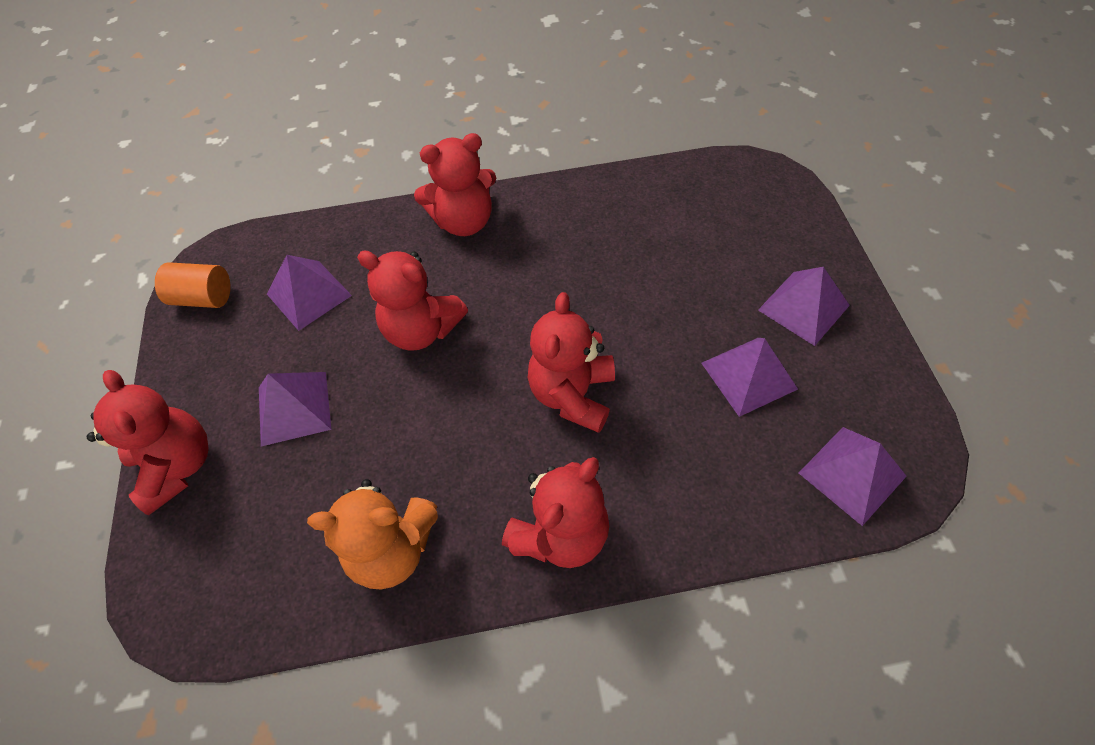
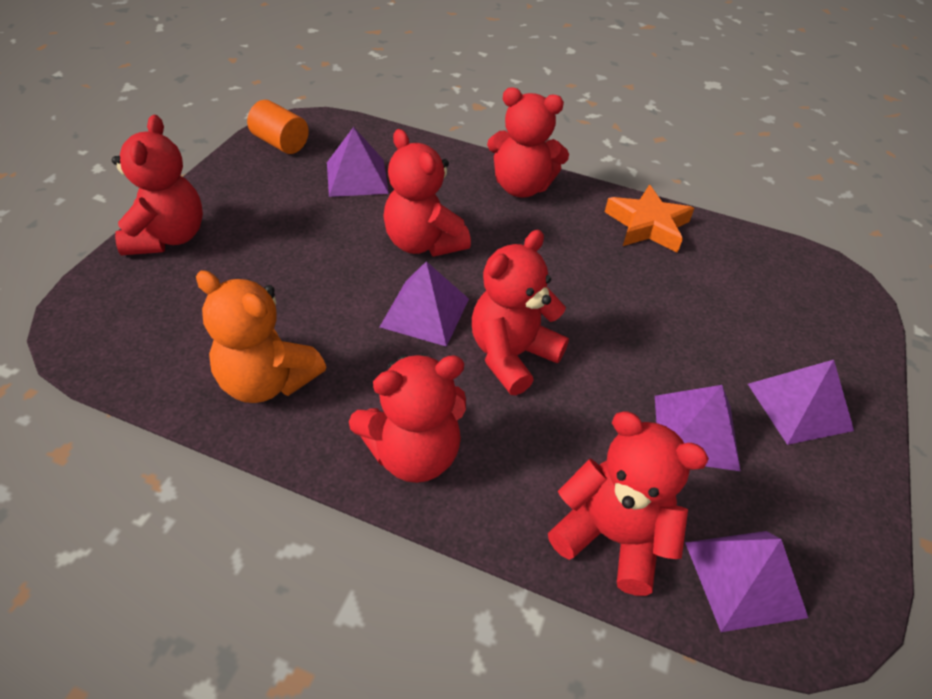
camera: 25 degrees right, 10 degrees down
purple pyramid [259,372,331,446] -> purple pyramid moved to [380,261,469,347]
none -> red teddy bear [548,411,709,596]
none -> orange star [605,185,695,253]

